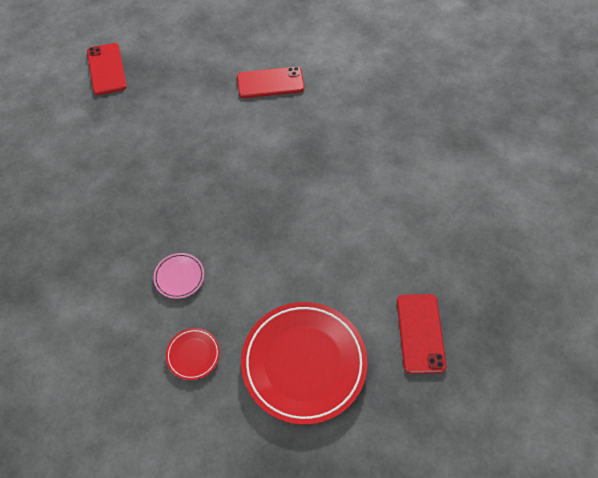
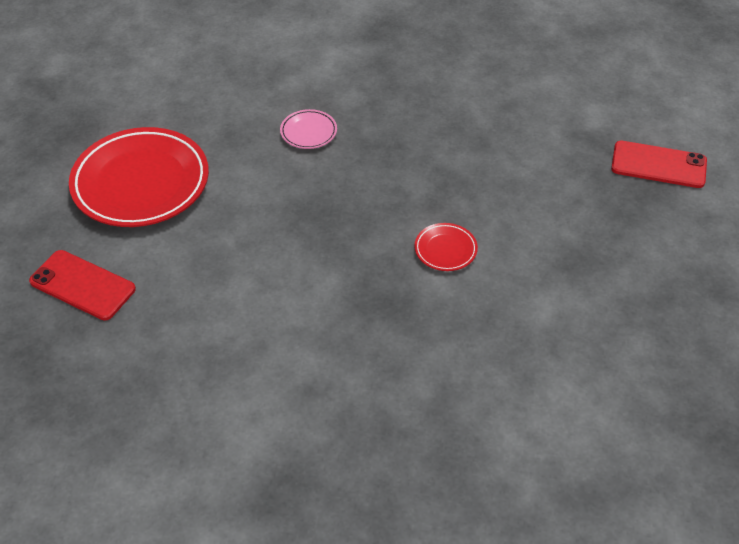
camera: 120 degrees right, 10 degrees down
red plate [166,328,220,380] -> red plate moved to [414,223,478,271]
red phone [237,67,304,98] -> none

